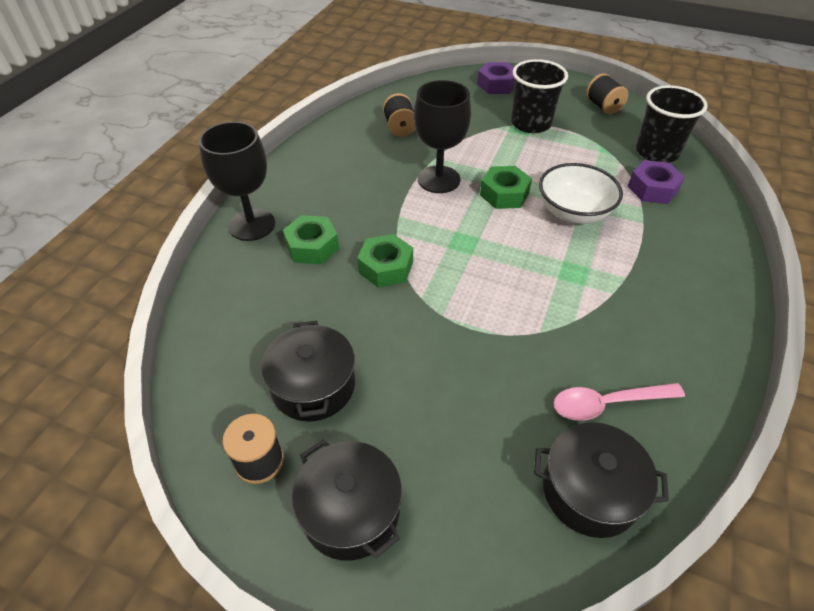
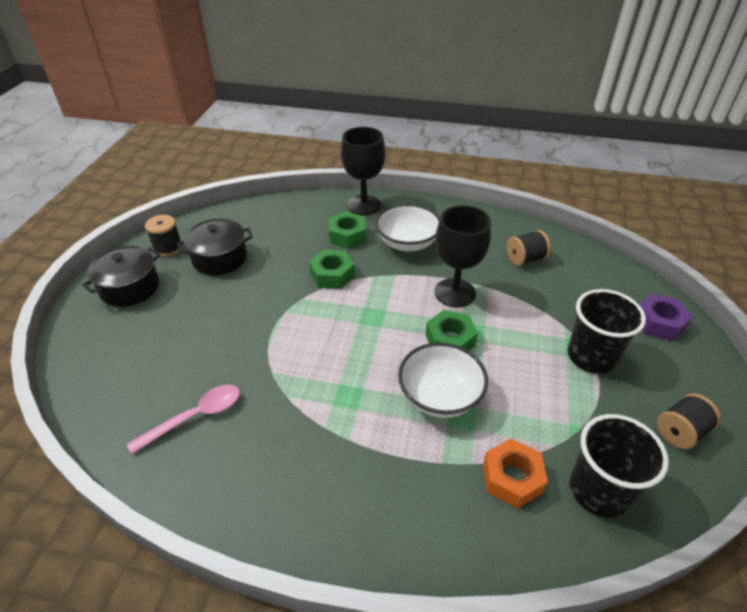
camera: 80 degrees right, 5 degrees down
black pot [534,422,669,538] -> none
pink spoon [553,383,685,421] -> pink spoon turned 75 degrees clockwise [127,385,240,454]
purple nut [628,160,685,204] -> orange nut [483,439,548,508]
none -> white bowl [375,204,440,252]

